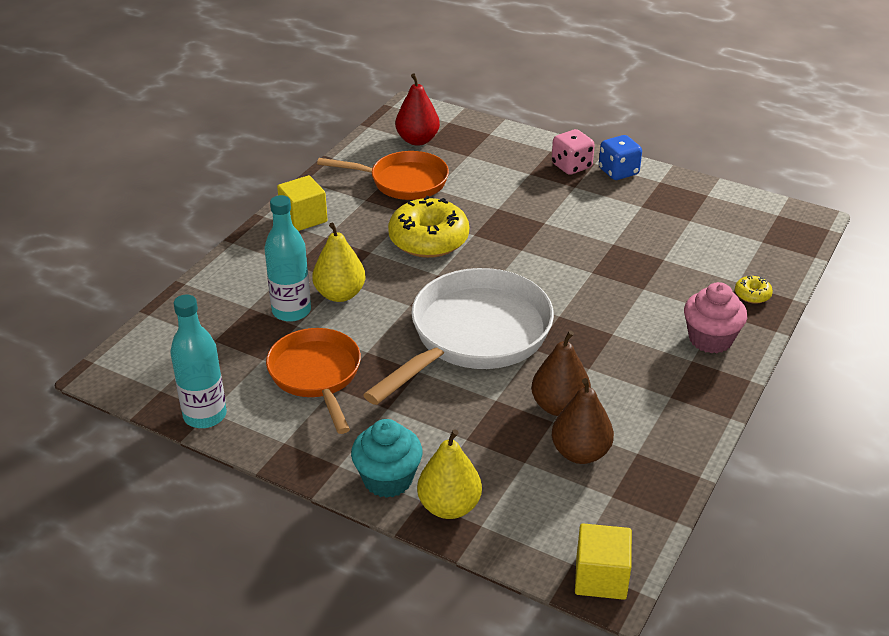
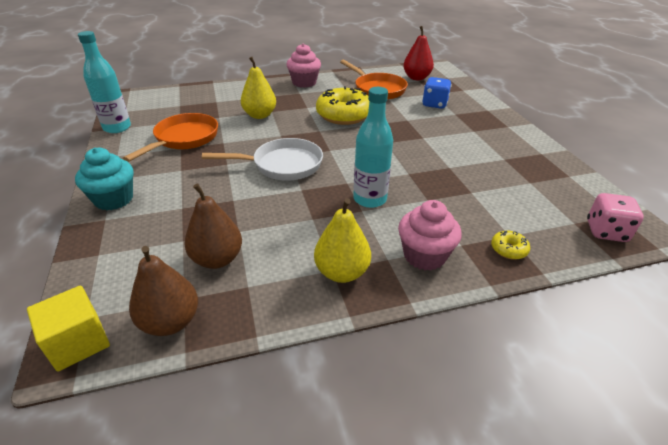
camera: 45 degrees right, 0 degrees up
turquoise bottle [264,195,311,322] -> turquoise bottle moved to [353,87,393,208]
yellow cube [277,175,328,231] -> pink cupcake [286,43,321,88]
white pan [363,268,554,405] -> white pan [202,138,323,181], size x0.64
yellow pear [417,429,482,519] -> yellow pear moved to [314,198,371,283]
brown pear [532,330,591,416] -> brown pear moved to [129,246,198,336]
pink dice [552,129,595,175] -> pink dice moved to [587,193,643,242]
blue dice [599,135,642,180] -> blue dice moved to [422,77,452,109]

